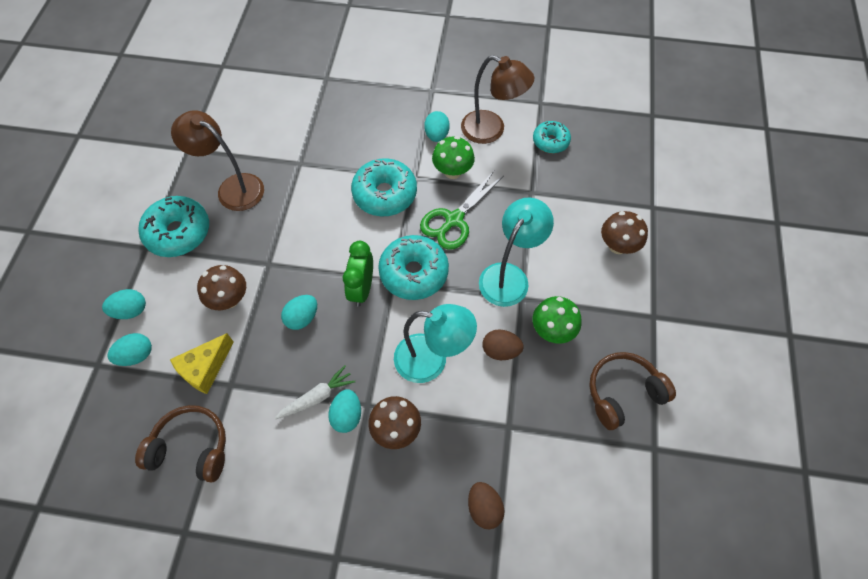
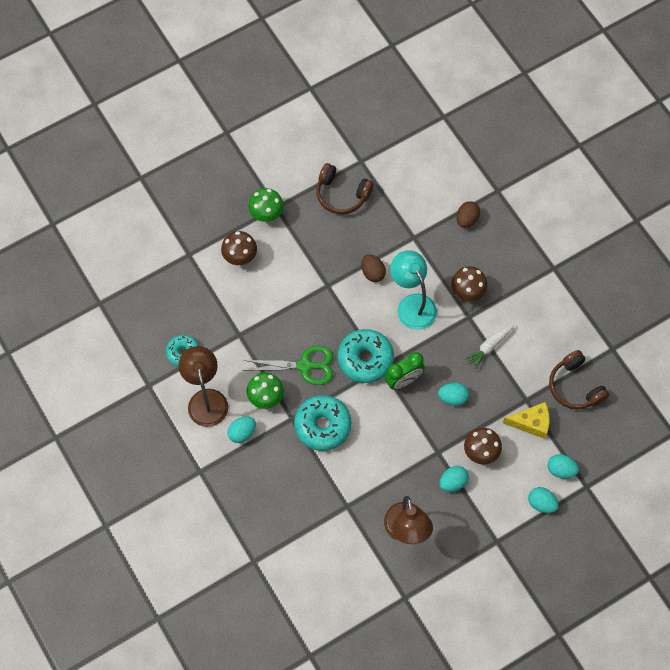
camera: 130 degrees left, 5 degrees up
turquoise donut [138,196,209,257] -> none
white carrot [275,365,355,419] -> white carrot turned 60 degrees counterclockwise [465,324,514,369]
turquoise egg [328,389,361,433] -> turquoise egg moved to [439,466,469,492]
turquoise lamp [479,198,554,307] -> none
green mushroom [533,296,582,344] -> green mushroom moved to [248,188,284,222]

